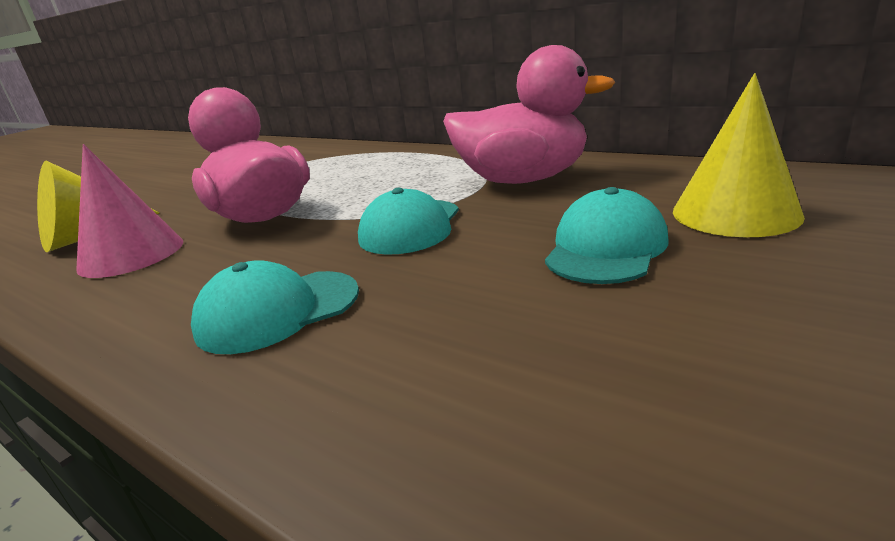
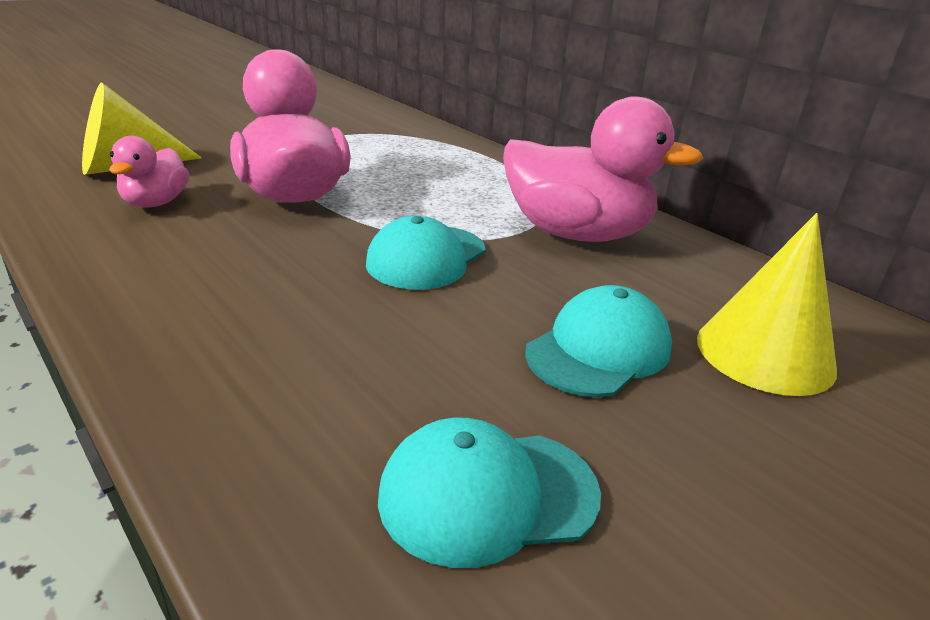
camera: 10 degrees right, 5 degrees up
pink cone [76,144,183,278] -> pink duck [109,136,189,208]
turquoise cap [191,260,359,354] -> turquoise cap moved to [378,418,601,568]

